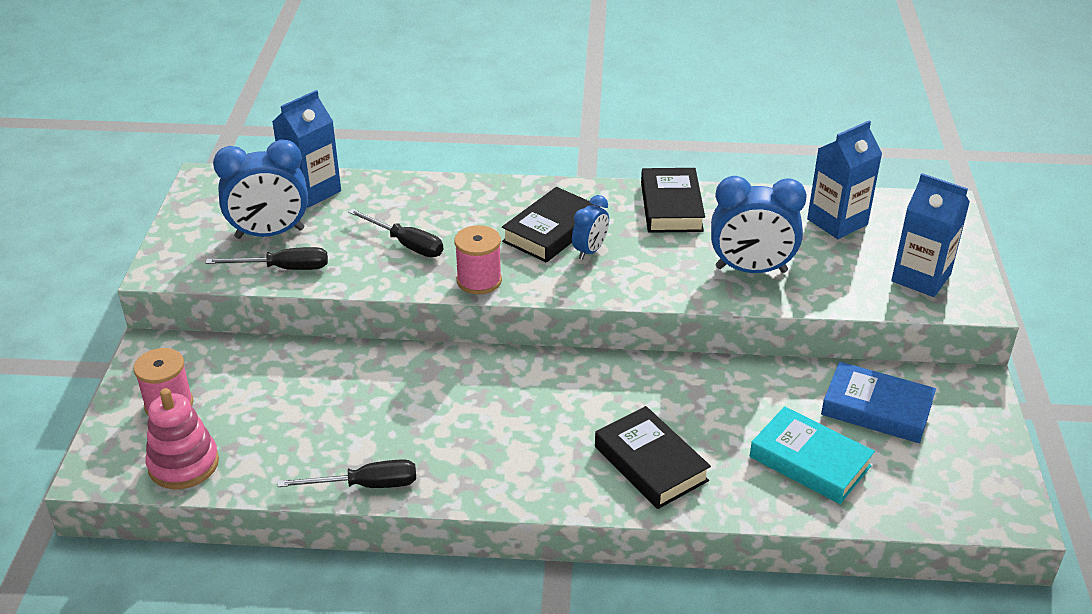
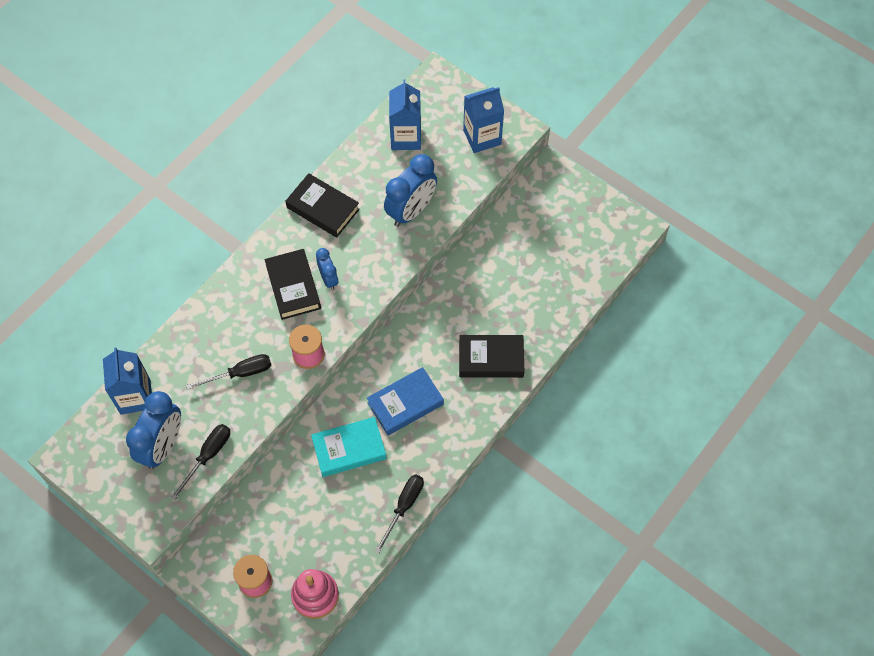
camera: 55 degrees left, 25 degrees up
turquoise book [750,406,875,504] -> turquoise book moved to [311,417,387,477]
blue book [821,362,936,443] -> blue book moved to [367,367,444,436]

